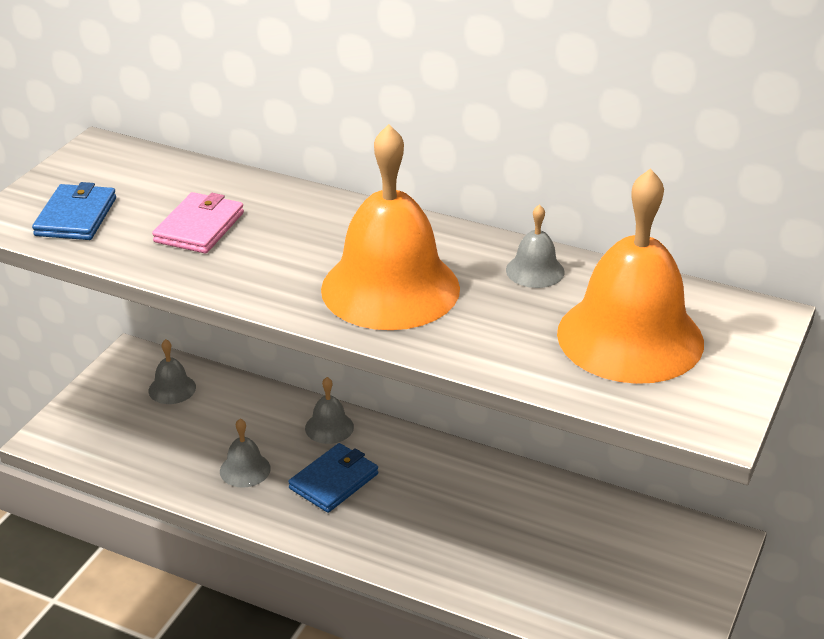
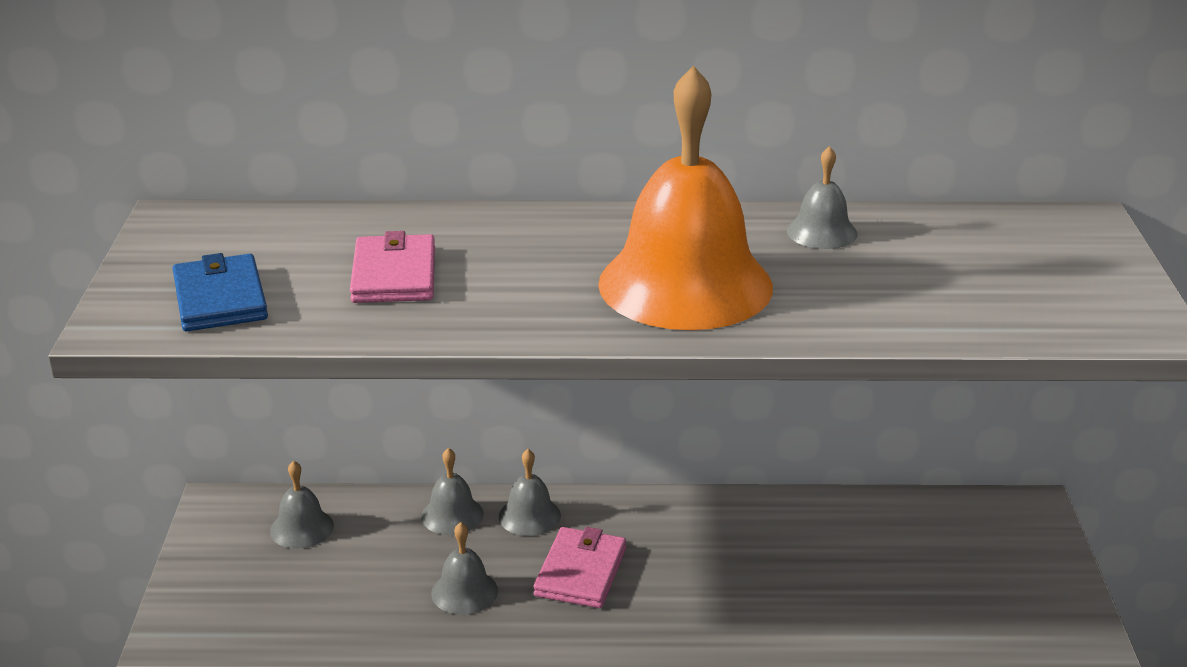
camera: 25 degrees left, 5 degrees down
blue wallet [288,443,378,513] -> pink wallet [534,527,626,608]
orange bell [557,168,704,384] -> none
none -> grey bell [421,448,484,535]

